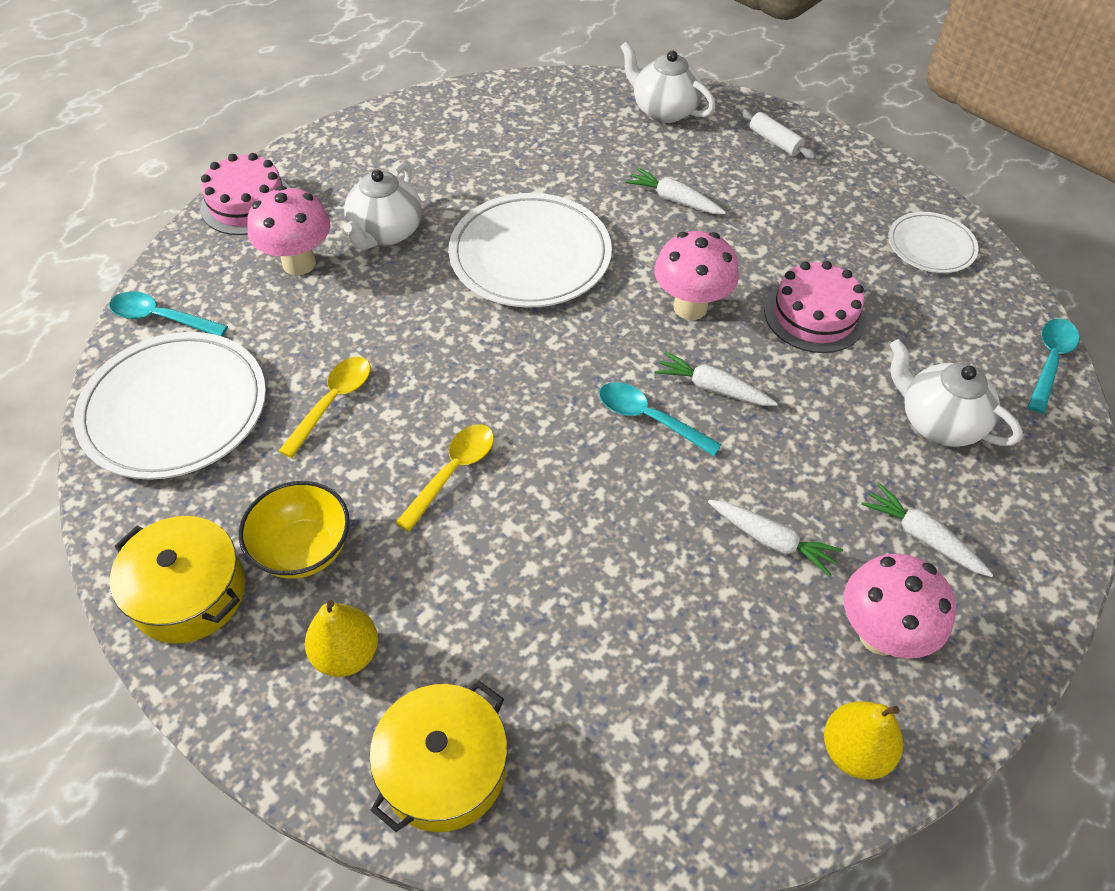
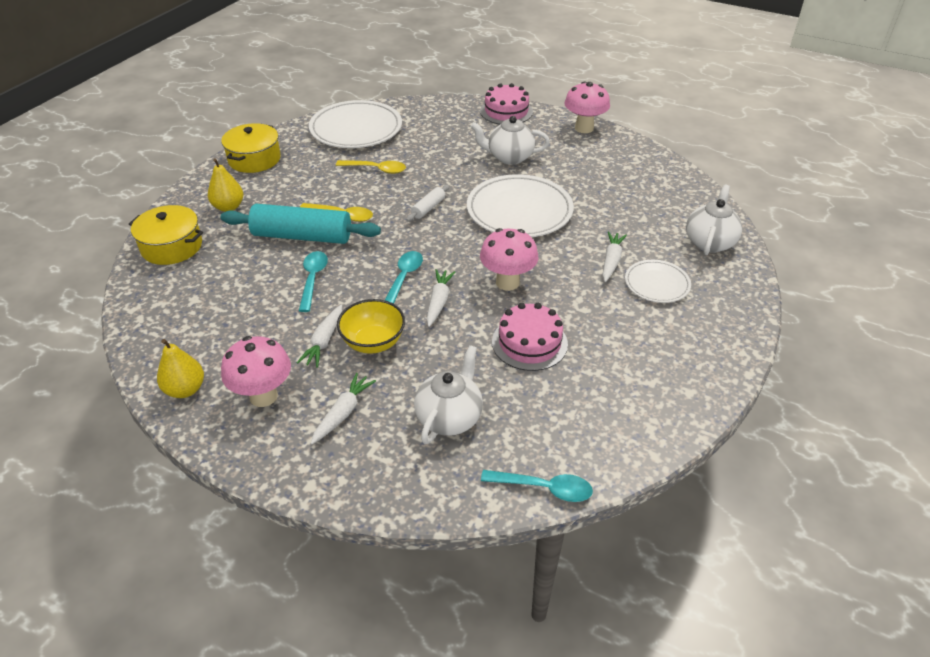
camera: 75 degrees right, 10 degrees down
turquoise spoon [109,291,228,336] -> turquoise spoon moved to [299,251,328,312]
yellow bowl [239,481,350,578] -> yellow bowl moved to [337,299,405,354]
pink mushroom [247,186,331,276] -> pink mushroom moved to [564,81,610,133]
white rolling pin [740,109,816,159] -> white rolling pin moved to [406,185,449,221]
white plate [888,212,979,273] -> white plate moved to [625,260,691,303]
none -> turquoise rolling pin [221,204,381,244]

